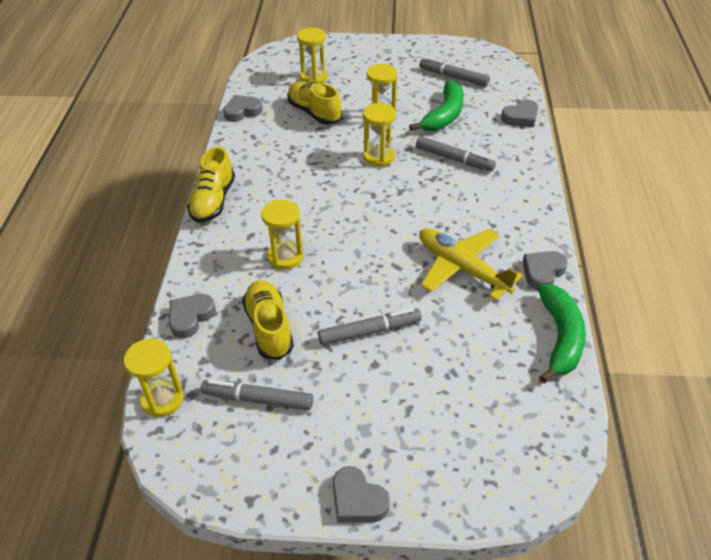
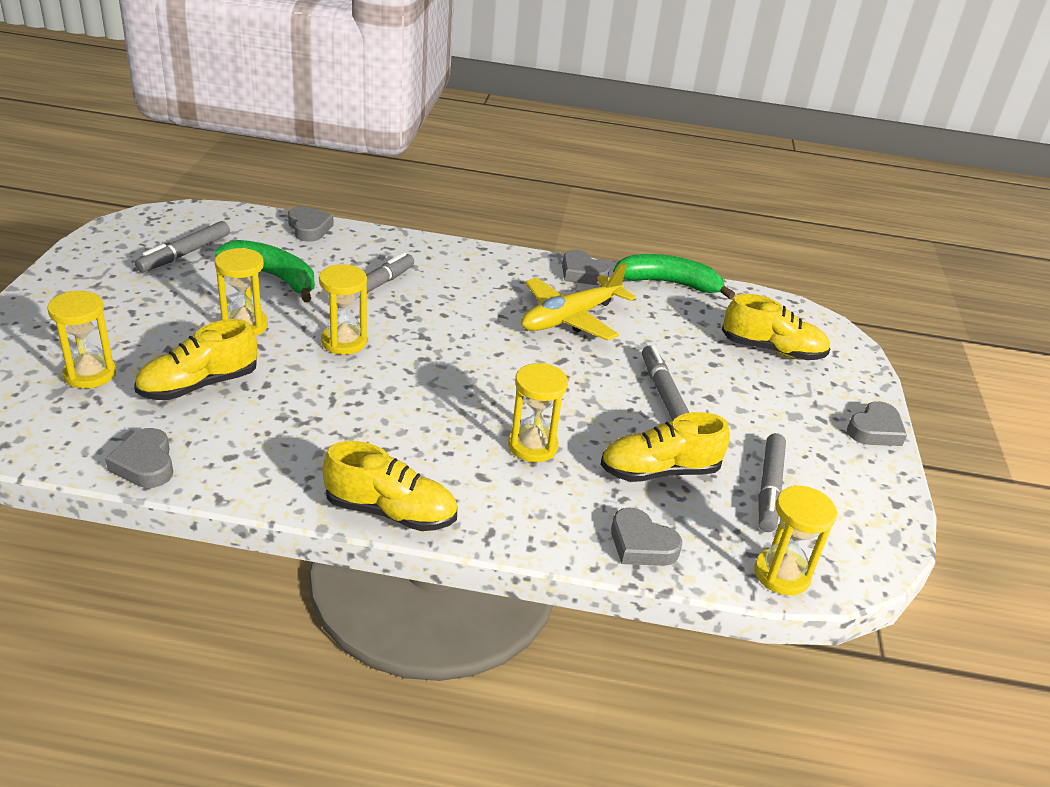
camera: 90 degrees left, 10 degrees down
none -> yellow shoe [722,294,830,360]

